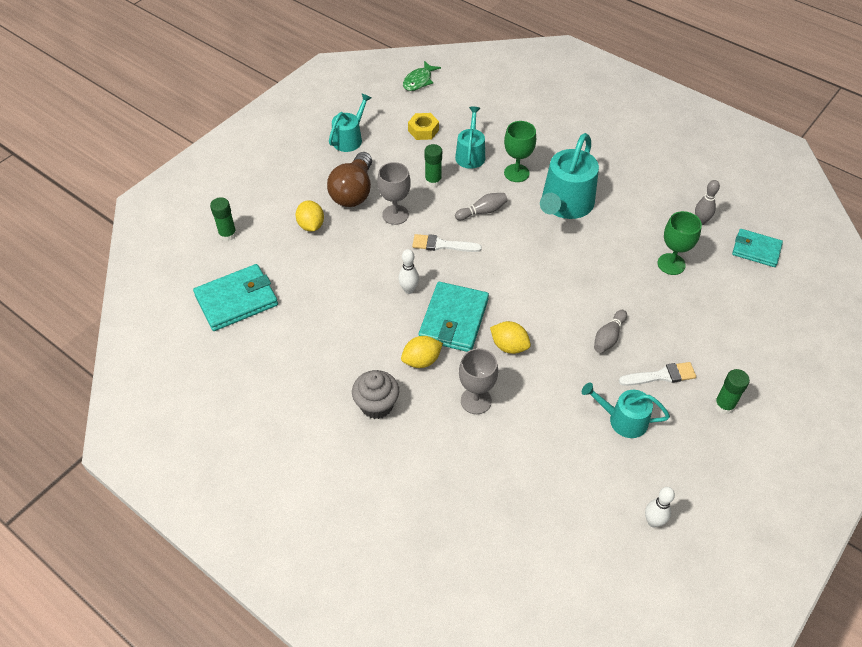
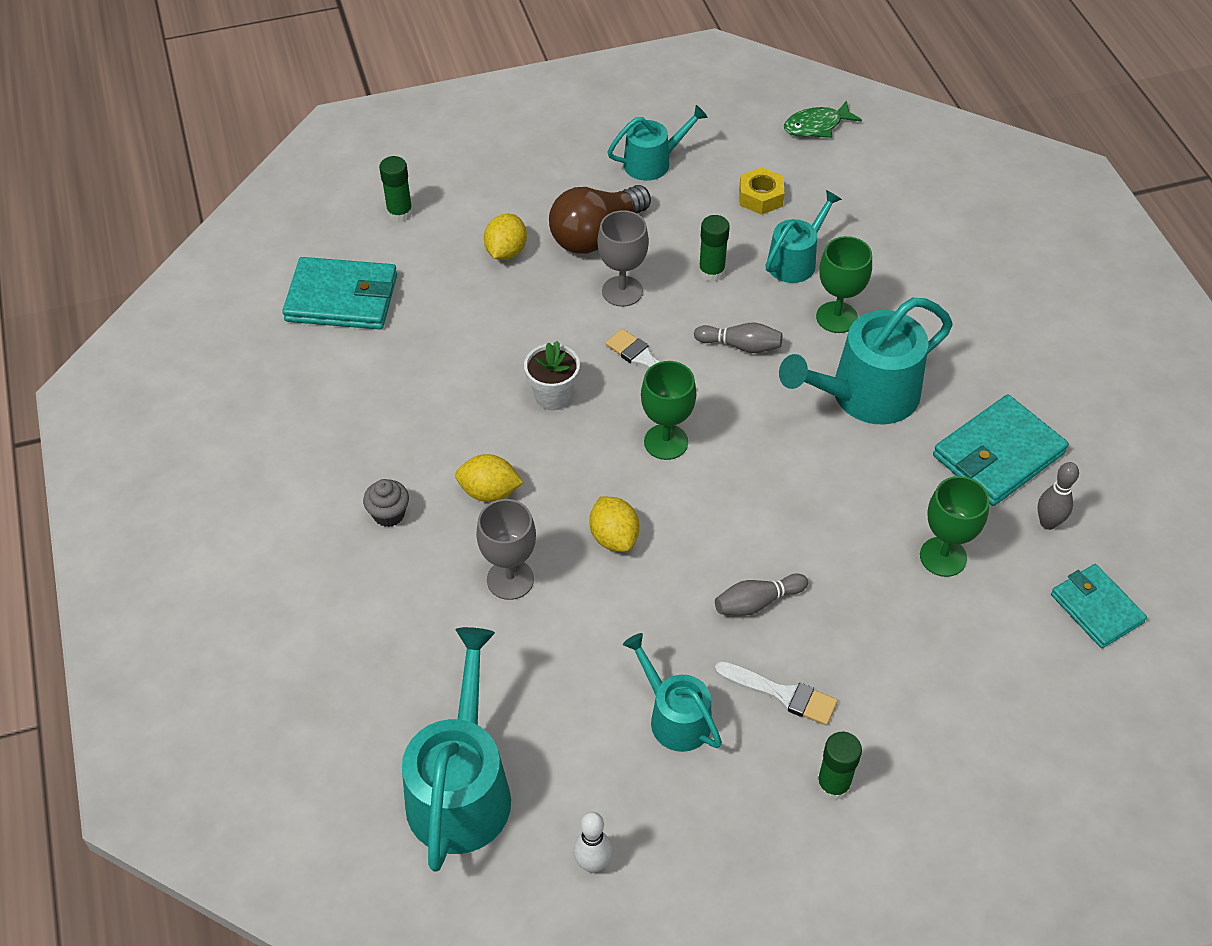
camera: 35 degrees right, 0 degrees up
grey cupcake [352,370,399,419] -> grey cupcake [363,479,409,527], size x0.66
white bowling pin [399,249,419,294] -> white flower pot [524,341,580,410]
turquoise wallet [418,282,489,352] -> turquoise wallet moved to [933,394,1069,506]
none -> turquoise watering can [402,627,511,872]
none -> green goblet [641,361,696,460]

